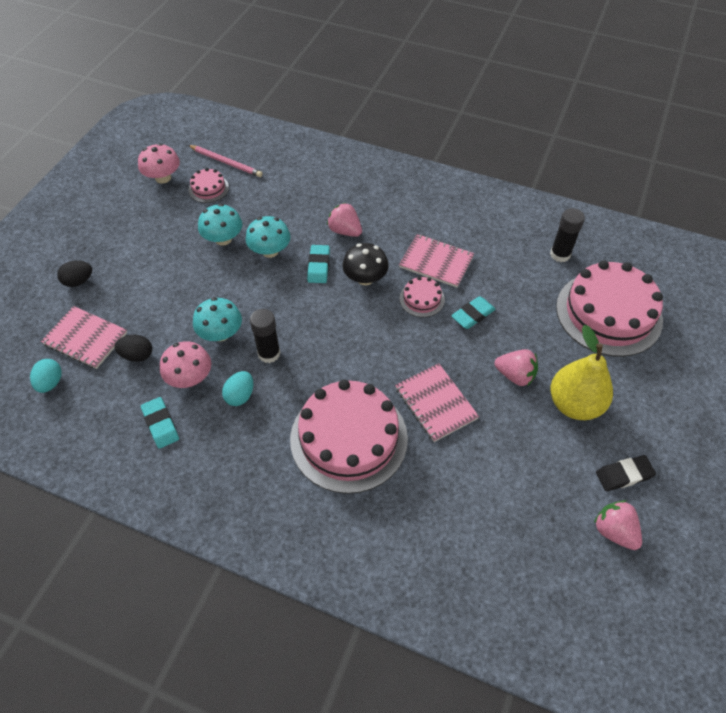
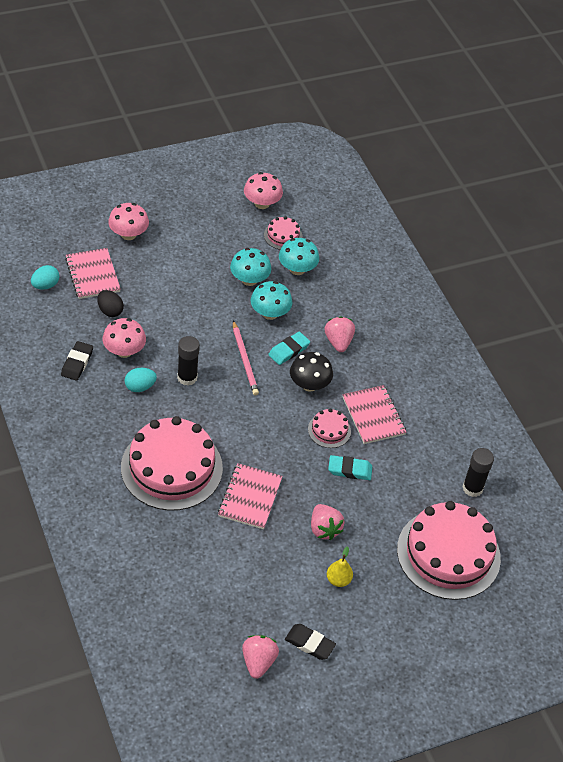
camera: 40 degrees right, 5 degrees down
black egg [57,260,92,287] -> pink mushroom [108,203,149,240]
turquoise eraser [141,397,179,449] -> black eraser [61,341,93,381]
pink pencil [188,145,262,177] -> pink pencil moved to [233,321,259,396]
turquoise mushroom [193,297,242,342] -> turquoise mushroom moved to [279,238,319,275]
yellow pear [550,325,613,420] -> yellow pear [327,546,353,587], size x0.48

